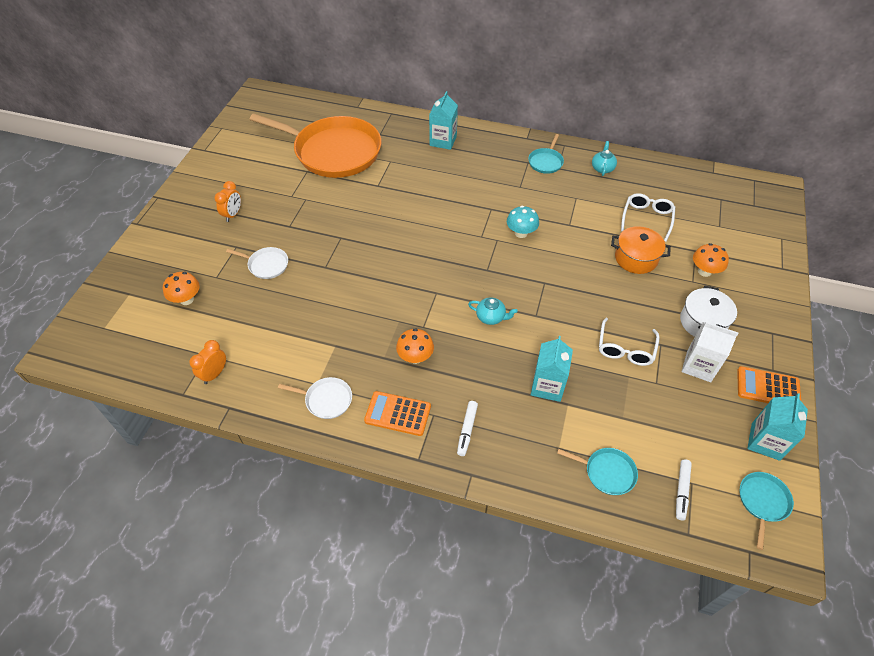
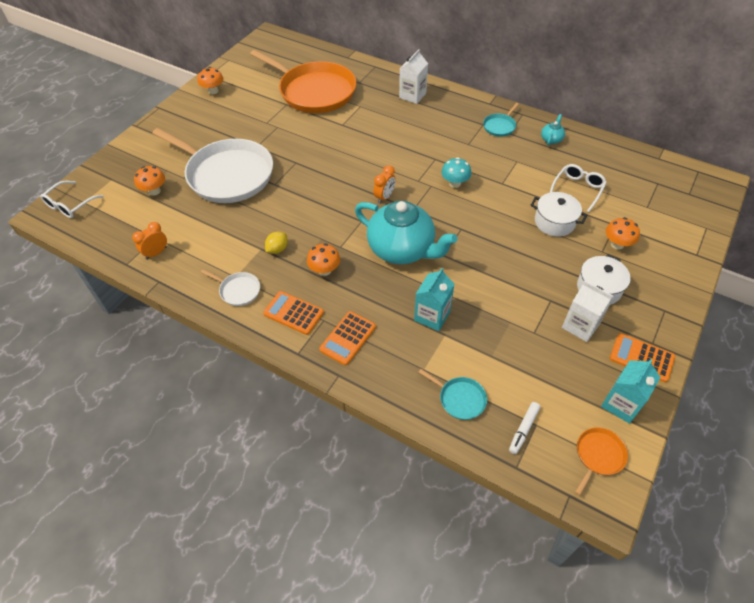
camera: 15 degrees right, 0 degrees up
orange clock [214,181,241,222] -> orange clock moved to [373,165,396,204]
white pan [226,247,288,279] -> white pan [152,128,273,203], size x2.48
turquoise carton [429,91,458,150] -> white carton [399,49,428,104]
white marker [457,401,478,456] -> orange calculator [319,311,376,366]
turquoise teapot [468,298,518,325] -> turquoise teapot [355,201,457,264], size x2.49
white glasses [599,318,659,366] -> white glasses moved to [40,181,104,218]
orange pot [611,226,671,274] -> white pot [531,192,587,237]
turquoise pan [740,472,794,550] -> orange pan [575,427,628,495]
none -> orange mushroom [197,67,223,94]
none -> yellow lemon [265,232,288,254]

